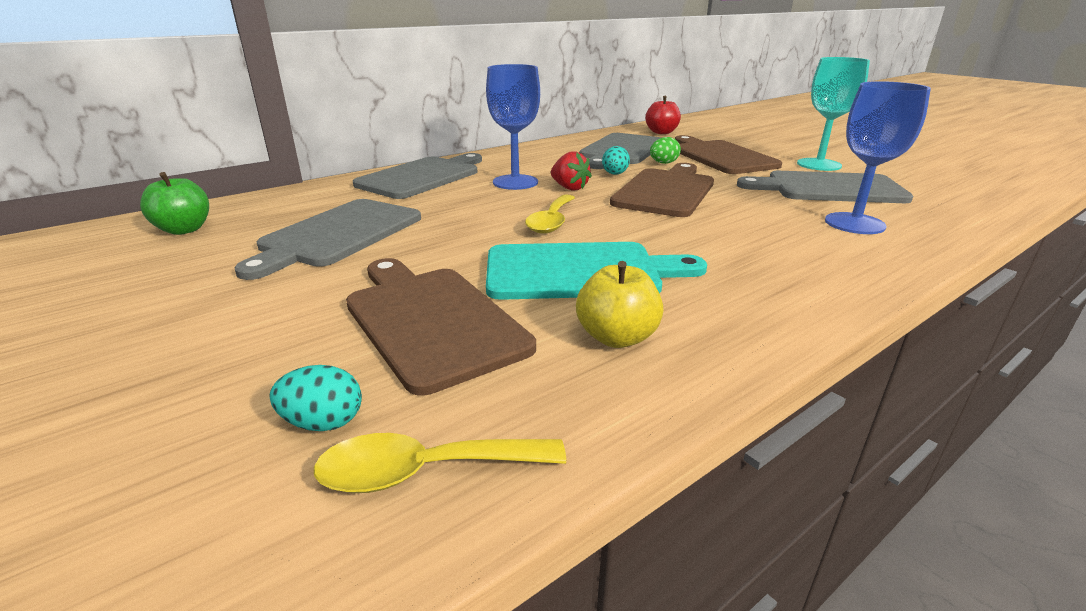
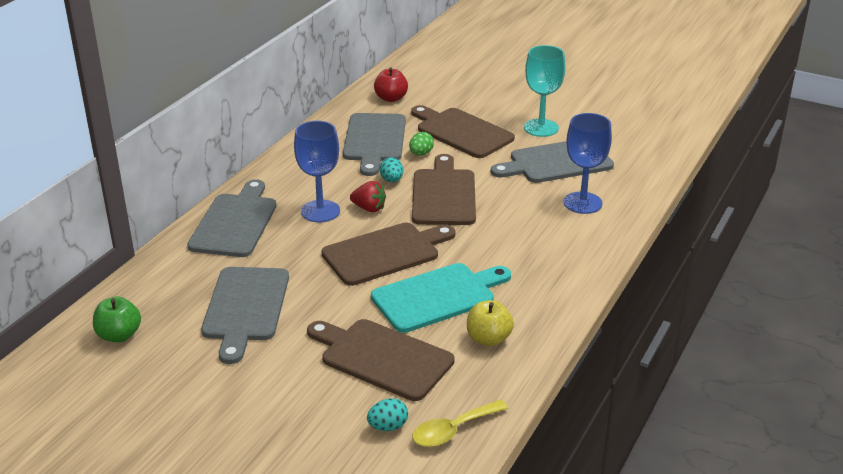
camera: 25 degrees left, 5 degrees up
yellow spoon [525,194,575,234] -> brown cutting board [321,222,456,286]

